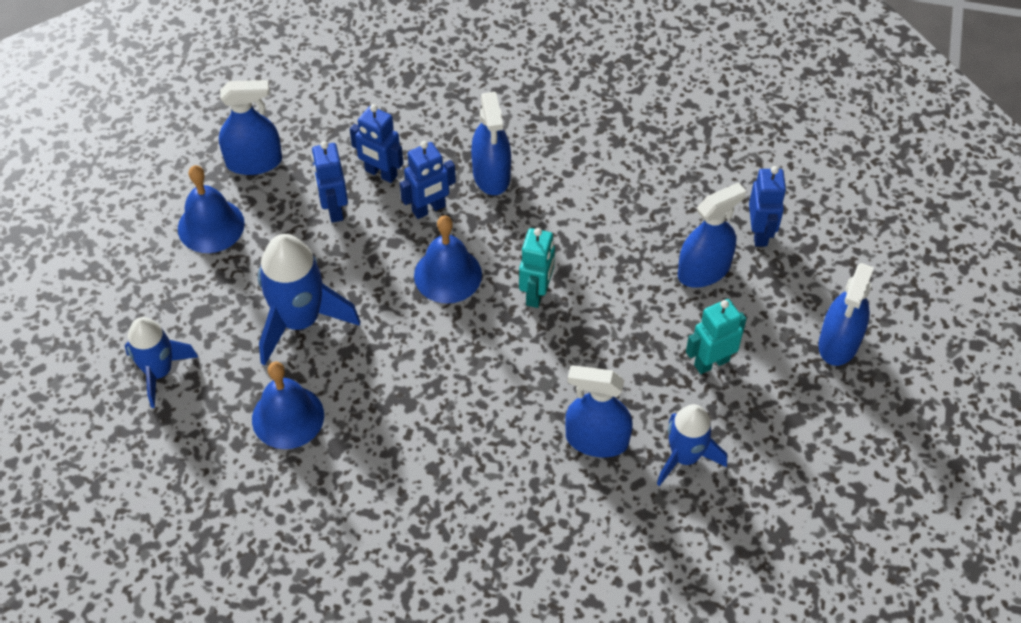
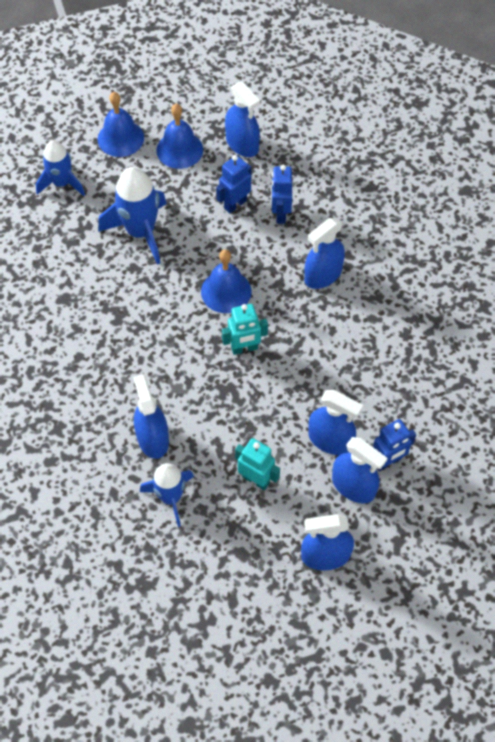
camera: 60 degrees right, 5 degrees up
blue bell [252,362,324,449] -> blue bell moved to [98,92,144,157]
blue robot [400,141,456,219] -> none
none -> blue spray bottle [332,437,388,503]

